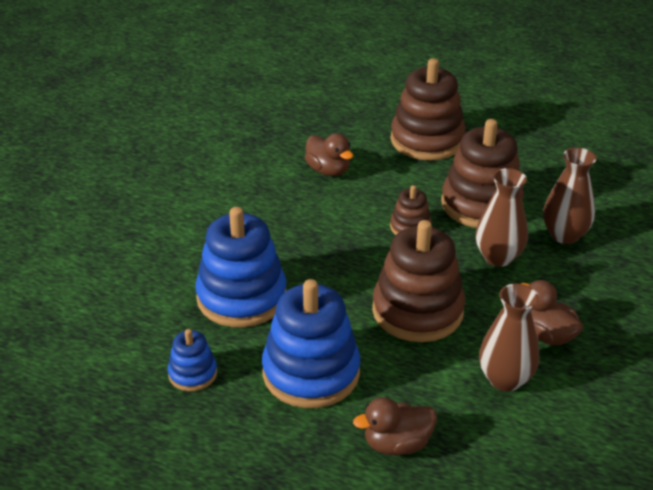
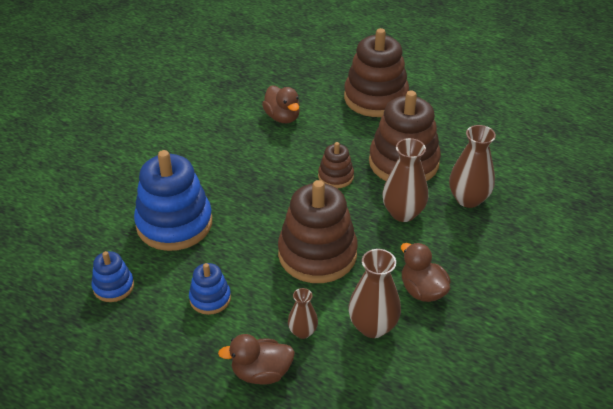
camera: 10 degrees right, 5 degrees up
blue stacking toy [262,279,360,408] -> blue stacking toy [189,263,231,315], size x0.50
none -> brown vase [288,288,318,339]

